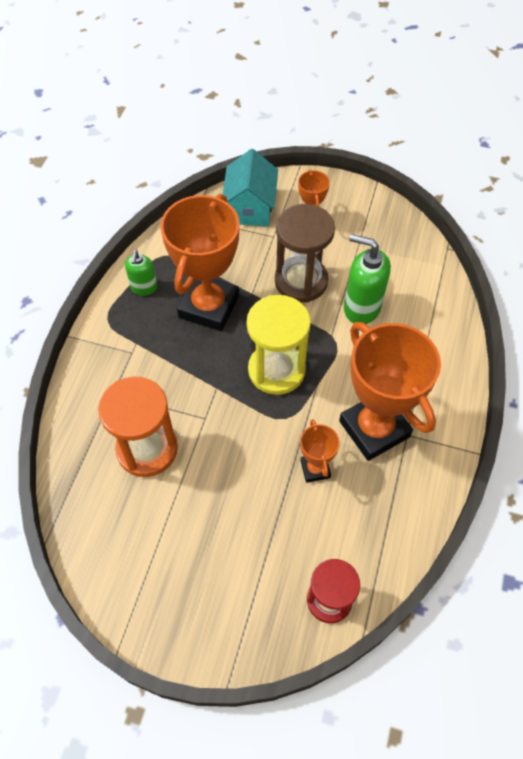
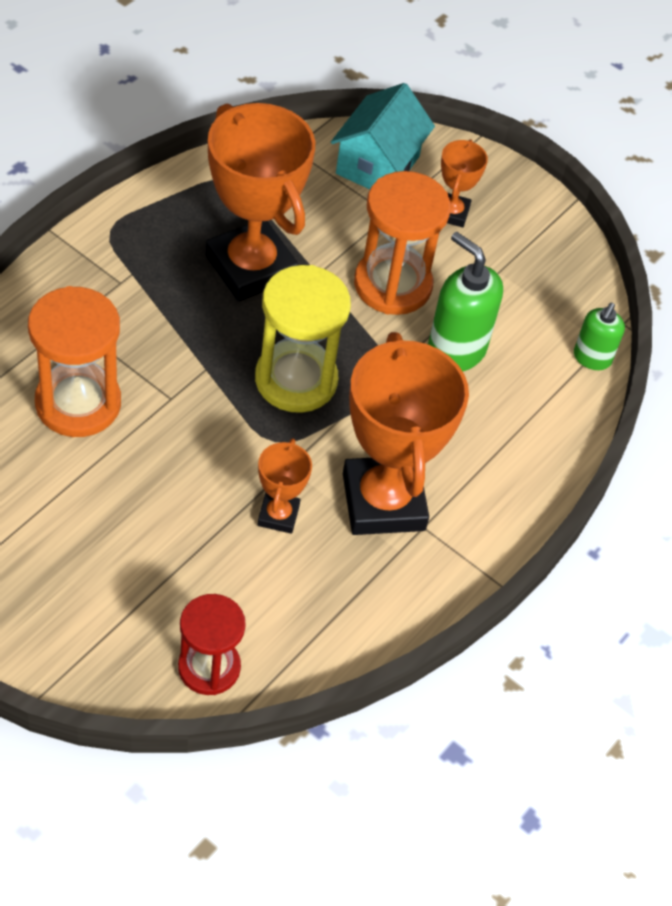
camera: 15 degrees right, 5 degrees down
green soap dispenser [125,250,157,296] -> green soap dispenser moved to [574,303,625,370]
orange trophy [160,194,240,331] -> orange trophy turned 75 degrees counterclockwise [206,103,315,302]
brown hourglass [275,204,335,302] -> orange hourglass [354,171,451,315]

